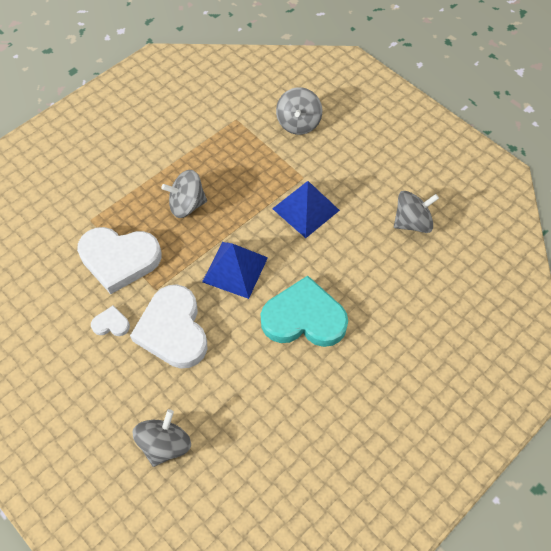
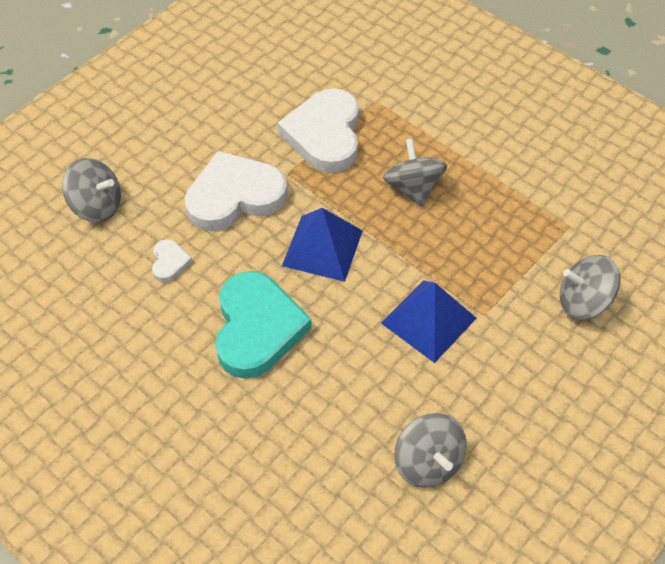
camera: 85 degrees right, 5 degrees down
white heart [91,306,130,336] -> white heart moved to [152,239,193,283]

